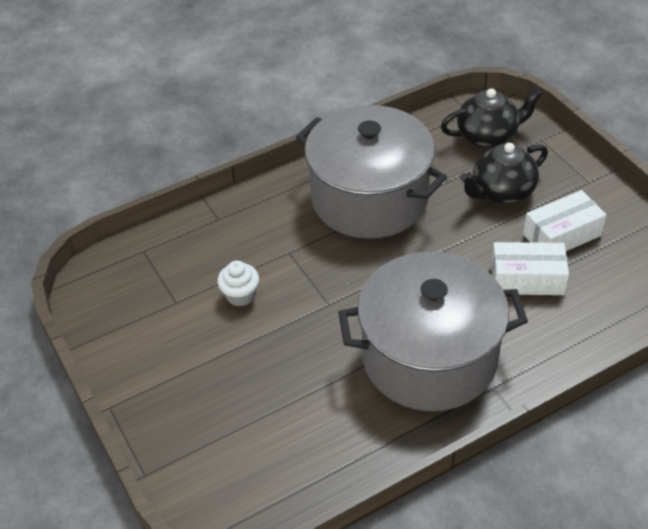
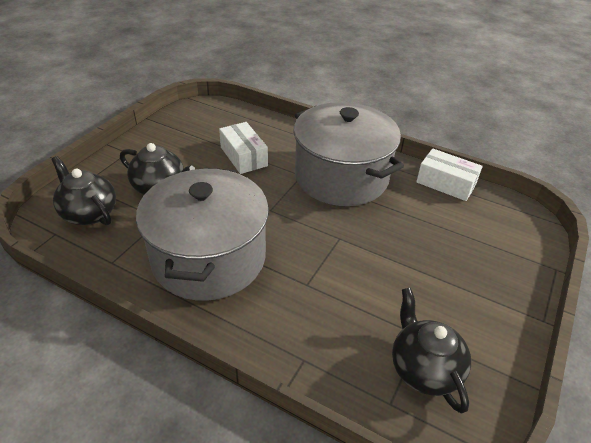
camera: 125 degrees left, 5 degrees down
white cupcake [217,261,259,307] -> none
white box [523,190,607,251] -> white box moved to [416,148,483,201]
none -> black teapot [392,288,471,414]

